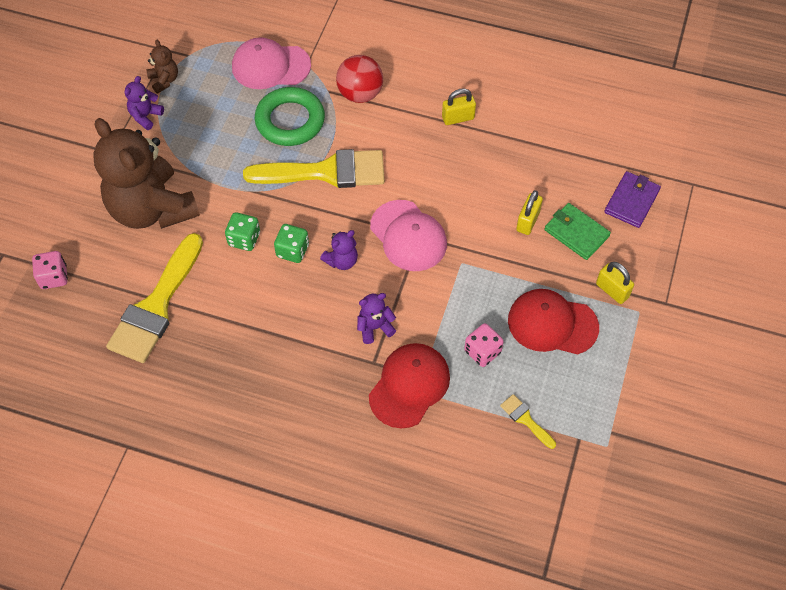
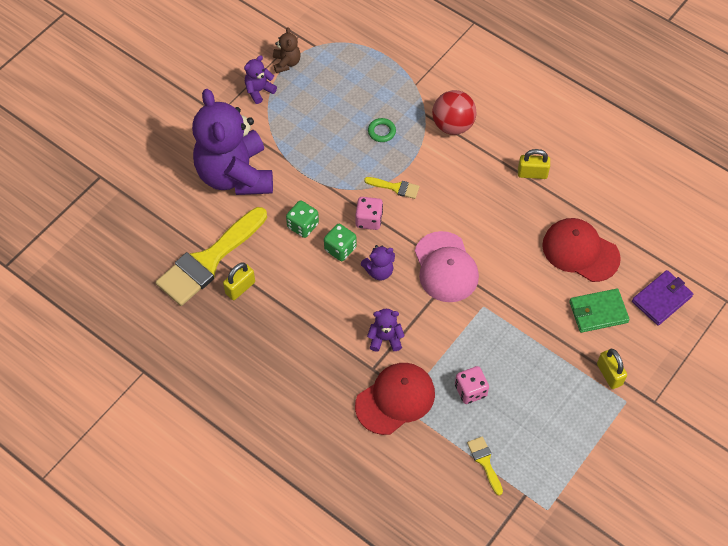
camera: 20 degrees right, 0 degrees up
pink dice [32,251,68,289] -> pink dice moved to [355,197,383,230]
brown teddy bear [93,118,200,229] -> purple teddy bear [192,89,273,195]
pink cap [232,37,311,89] -> none
yellow brush [243,149,385,188] -> yellow brush [364,177,419,199], size x0.43
green ring [255,87,325,146] -> green ring [368,118,396,142], size x0.43
red cap [508,289,599,355] -> red cap moved to [542,218,621,282]
yellow padlock [516,190,543,235] -> yellow padlock moved to [223,263,255,300]
green wallet [545,203,611,260] -> green wallet turned 75 degrees counterclockwise [569,288,630,333]

